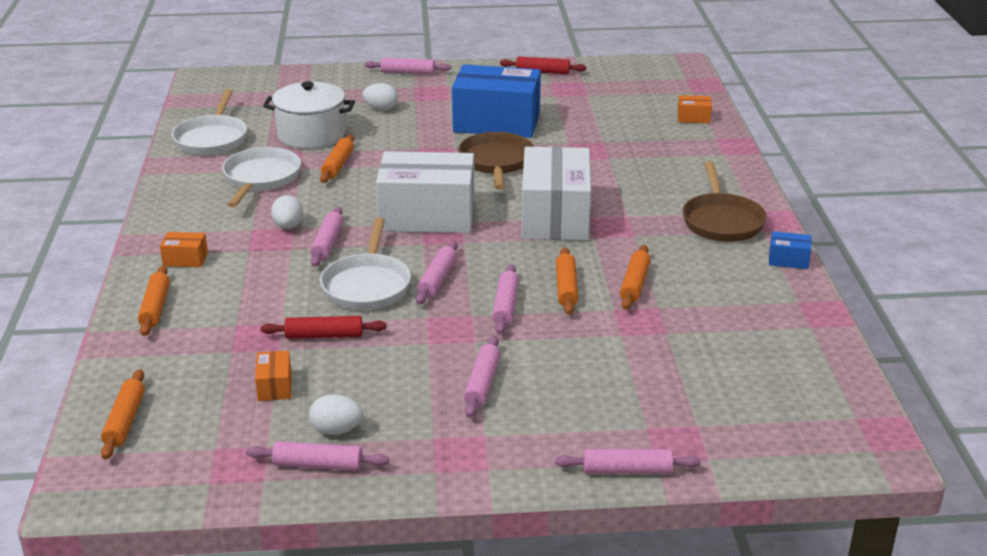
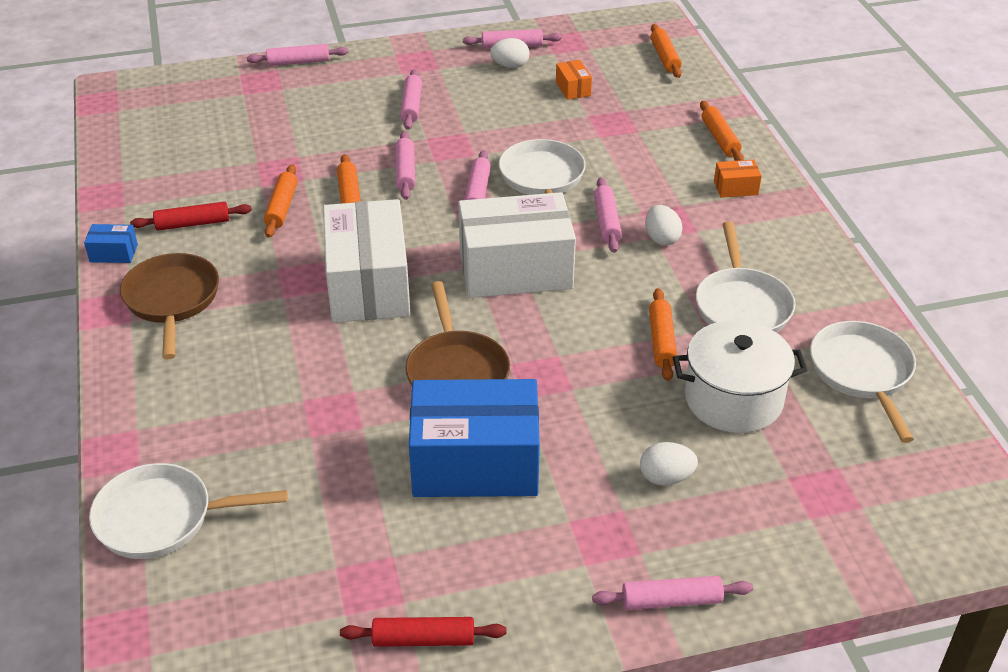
camera: 170 degrees right, 10 degrees up
red rolling pin [260,316,387,339] -> red rolling pin moved to [130,202,252,231]
orange box [677,95,712,123] -> white pan [89,463,287,559]

